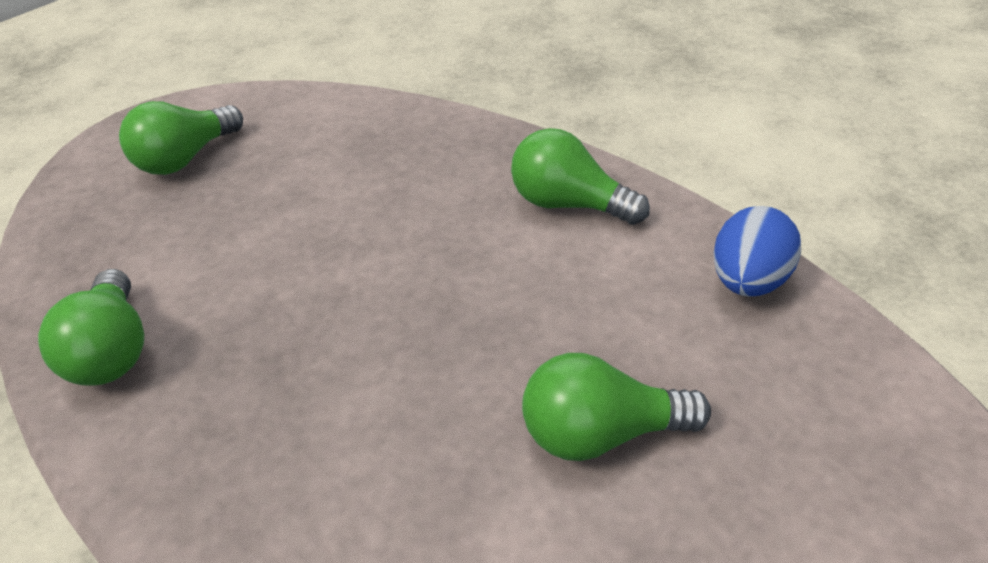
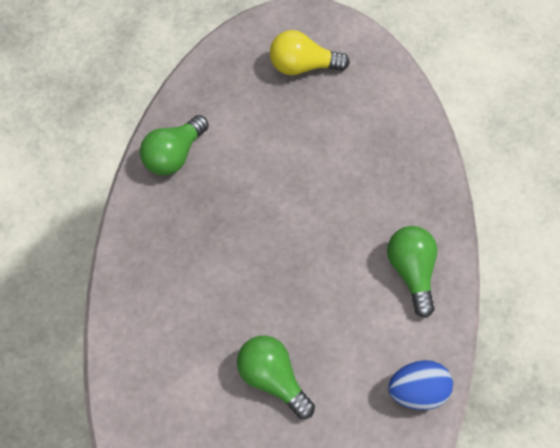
camera: 50 degrees right, 20 degrees up
green light bulb [119,101,243,175] -> yellow light bulb [270,30,350,75]

